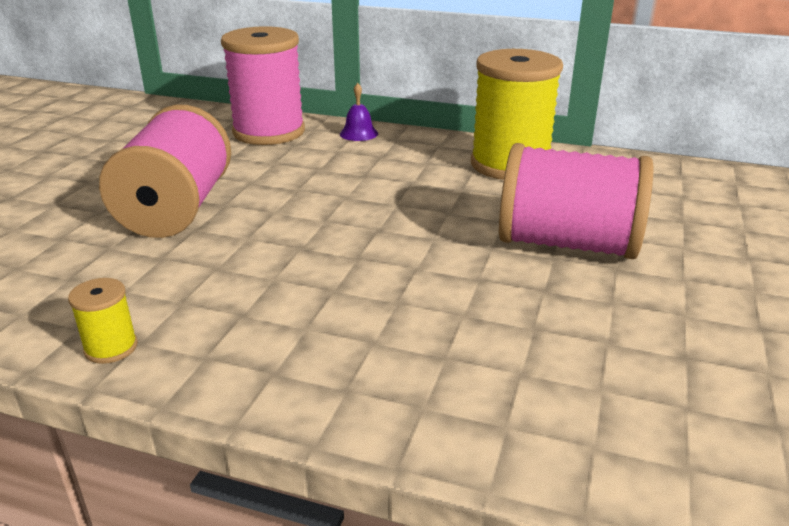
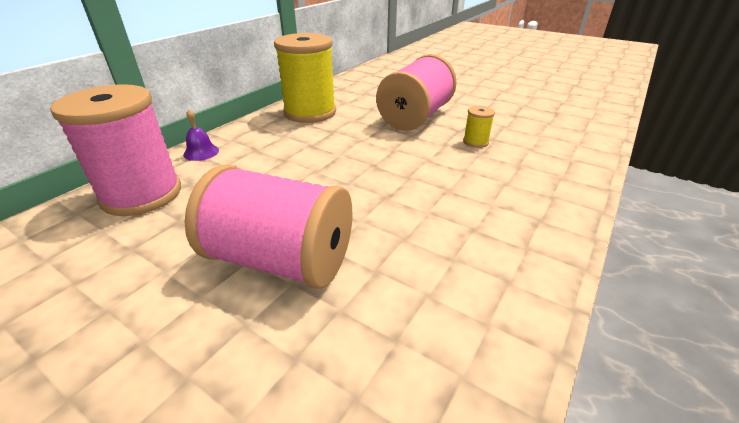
camera: 75 degrees left, 5 degrees up
yellow spool [68,278,138,364] -> yellow spool moved to [463,106,495,148]

